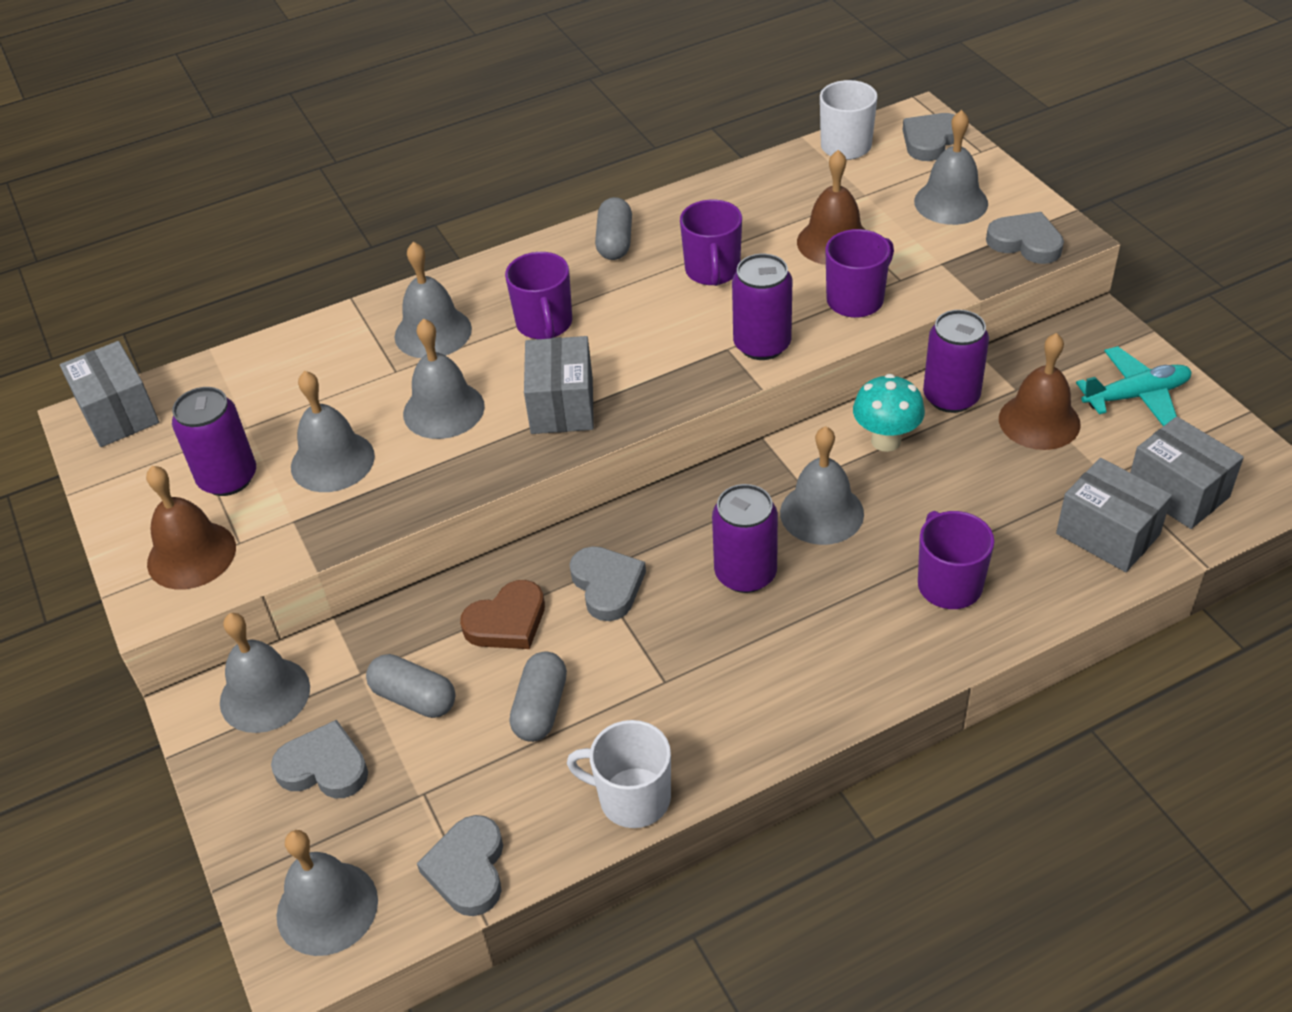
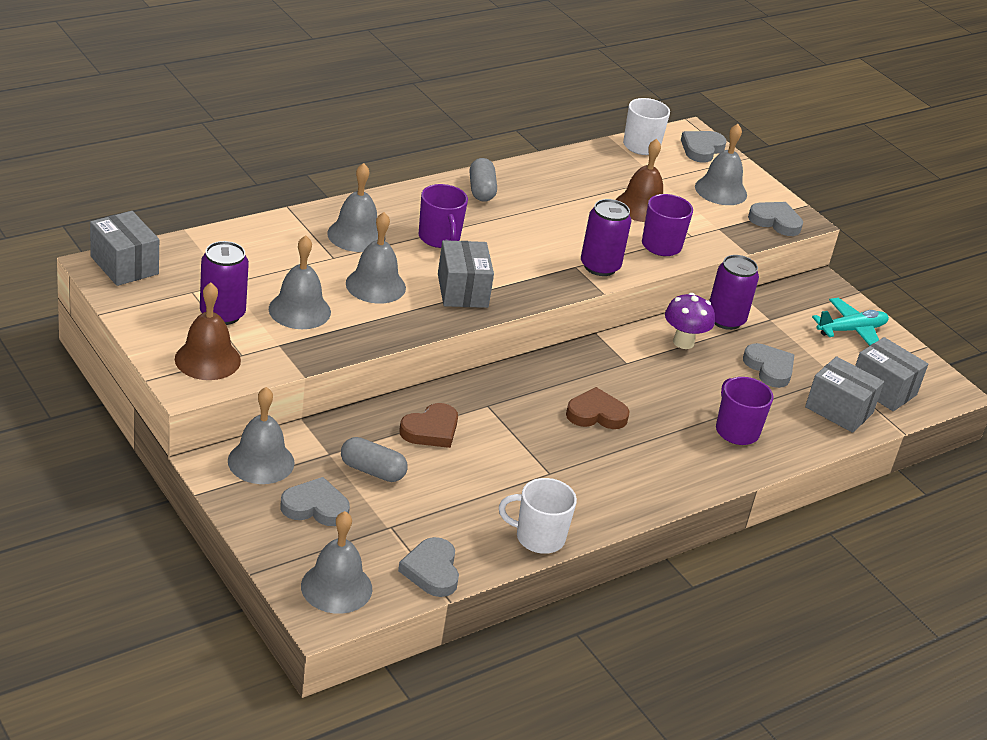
camera: 15 degrees left, 10 degrees down
grey capsule [509,651,567,742] -> none
grey heart [569,546,646,621] -> grey heart moved to [743,343,794,388]
purple mug [680,200,742,286] -> none
purple can [712,484,778,593] -> brown heart [566,387,630,429]
grey bell [780,426,864,545] -> none
turquoise mushroom [853,374,925,452] -> purple mushroom [665,293,715,349]
brown bell [999,333,1081,450] -> none

